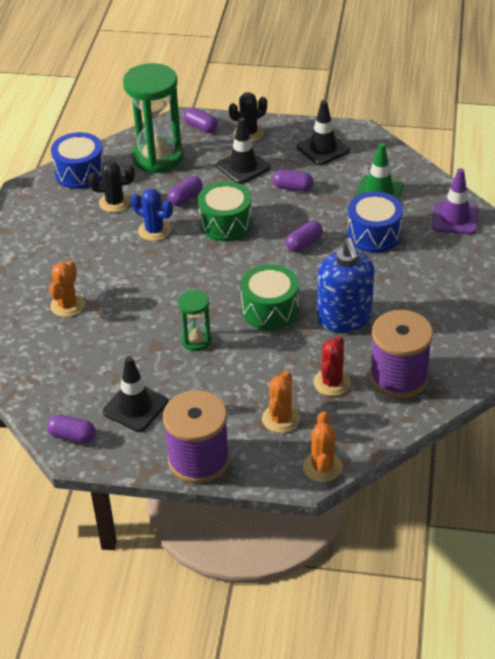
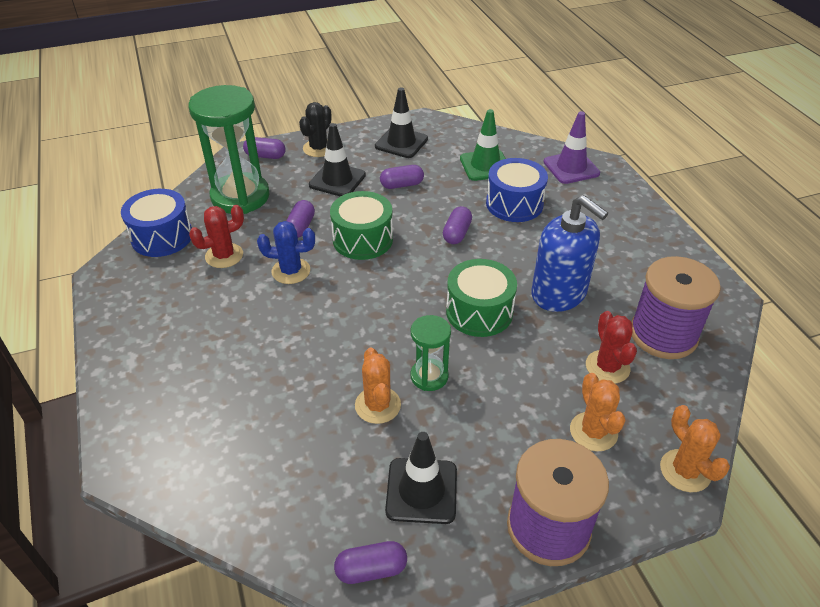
camera: 30 degrees left, 0 degrees up
orange cactus [49,260,85,317] -> orange cactus moved to [355,348,401,424]
black cactus [88,161,135,212] -> red cactus [189,205,244,268]

